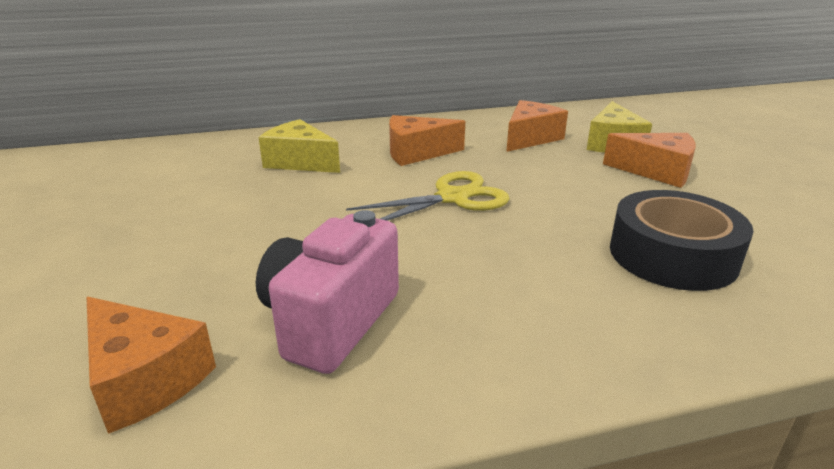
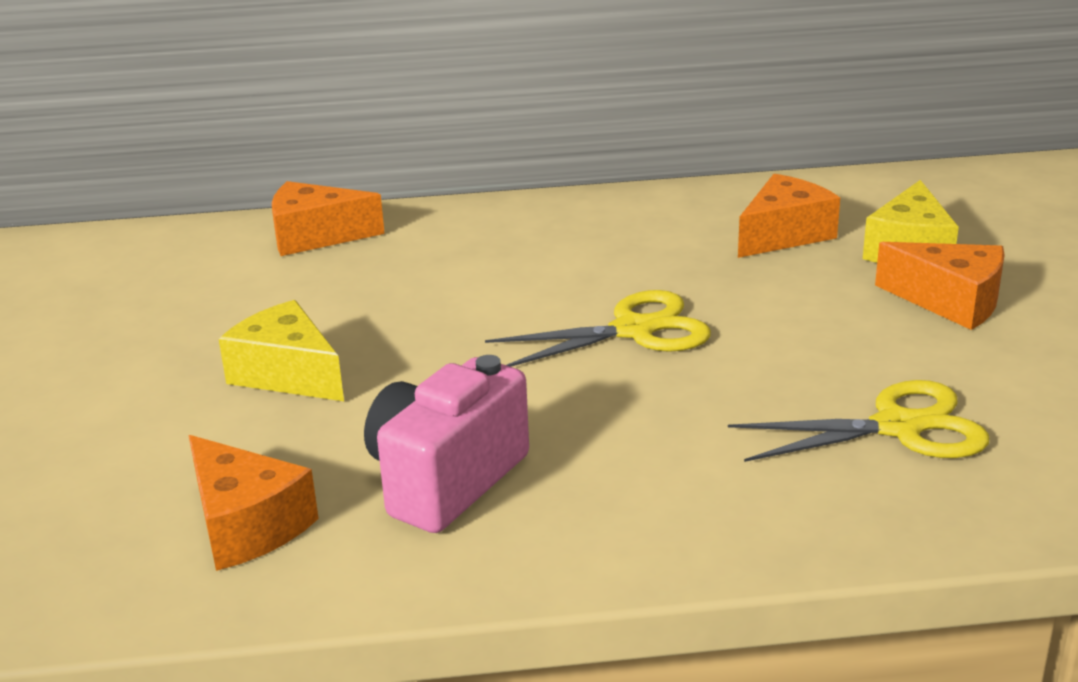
camera: 10 degrees right, 0 degrees up
yellow cheese [258,119,340,173] -> yellow cheese moved to [219,300,344,401]
orange cheese [389,115,465,166] -> orange cheese moved to [272,181,385,256]
black tape [610,190,754,291] -> yellow scissors [728,380,989,462]

